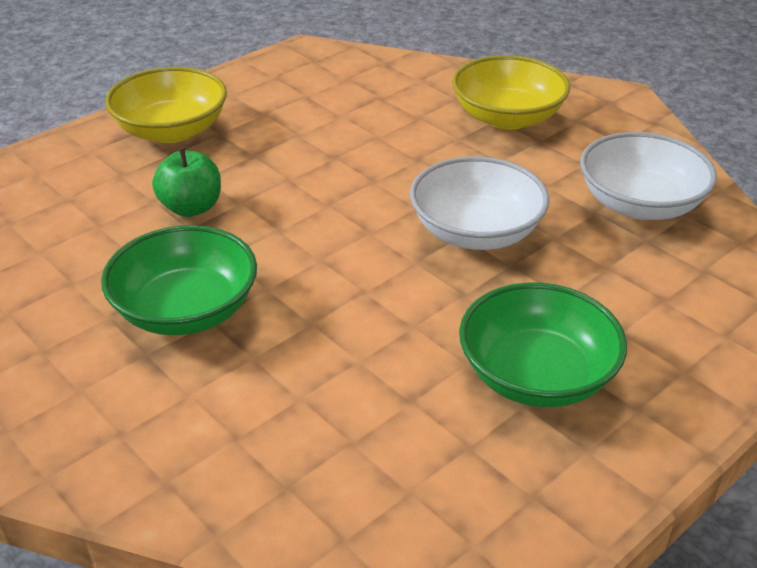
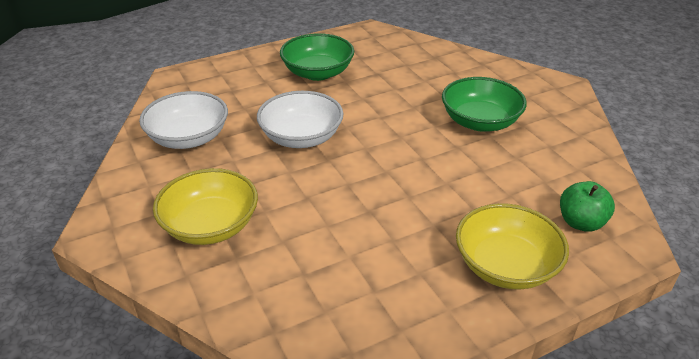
camera: 165 degrees left, 0 degrees up
green apple [152,148,221,217] -> green apple moved to [560,181,615,232]

